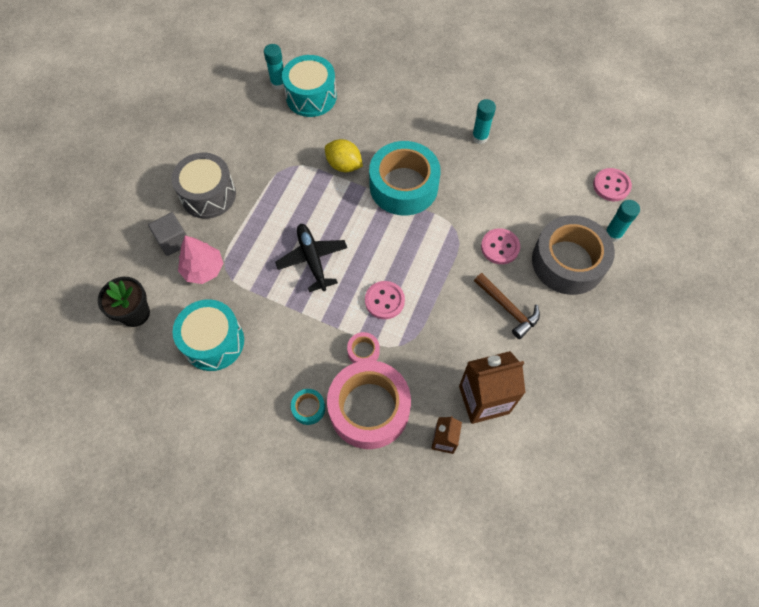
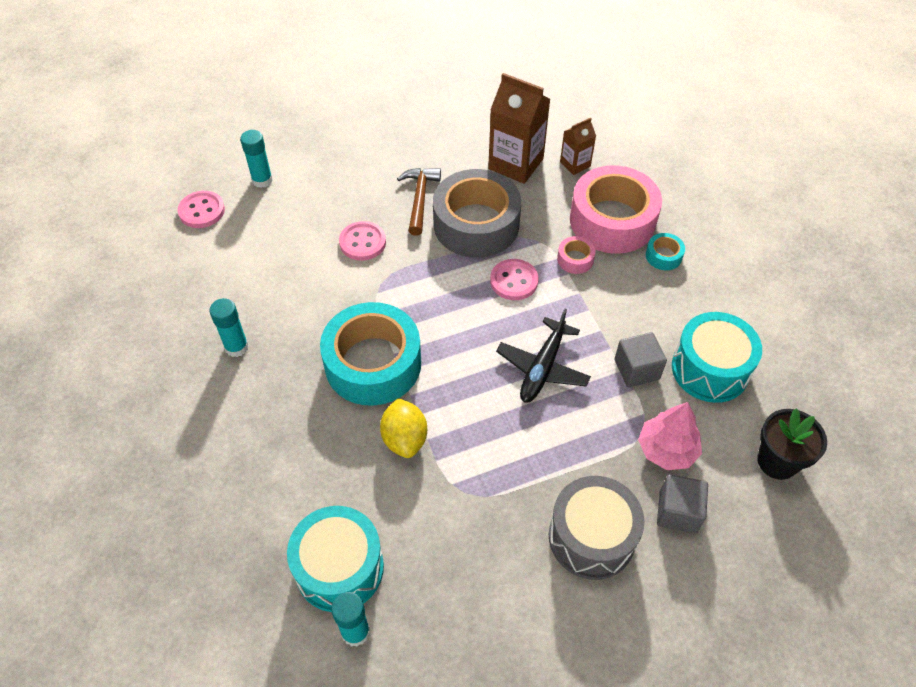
camera: 135 degrees left, 10 degrees down
grey tape [532,215,615,295] -> grey tape moved to [433,169,521,258]
none -> grey cube [615,332,667,387]

